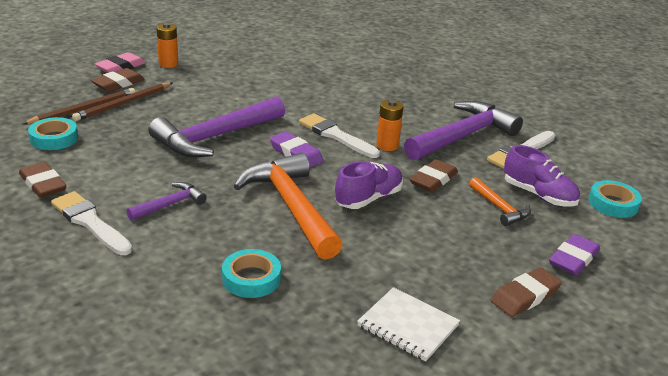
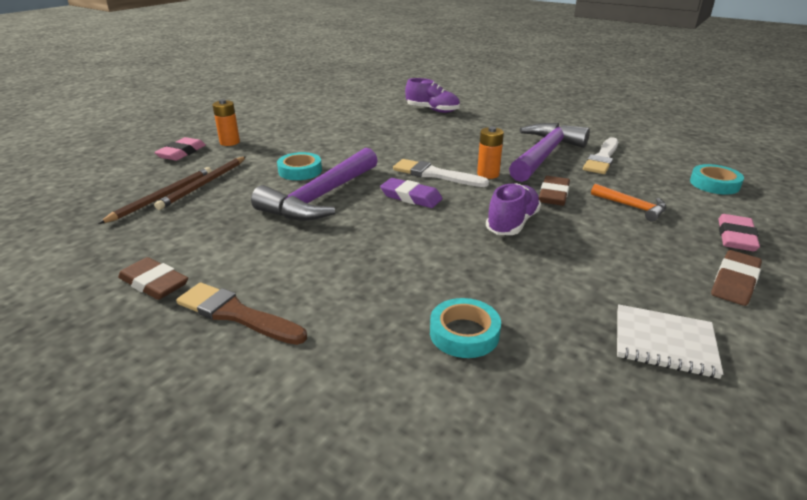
camera: 15 degrees left, 0 degrees up
turquoise tape [28,117,78,150] -> turquoise tape moved to [277,152,322,180]
white brush [51,191,132,255] -> brown brush [176,283,307,345]
brown eraser [91,68,145,92] -> none
purple hammer [126,182,207,221] -> none
orange hammer [233,153,343,260] -> none
purple shoe [504,145,580,207] -> purple shoe moved to [405,78,460,113]
purple eraser [549,234,600,275] -> pink eraser [718,214,760,251]

